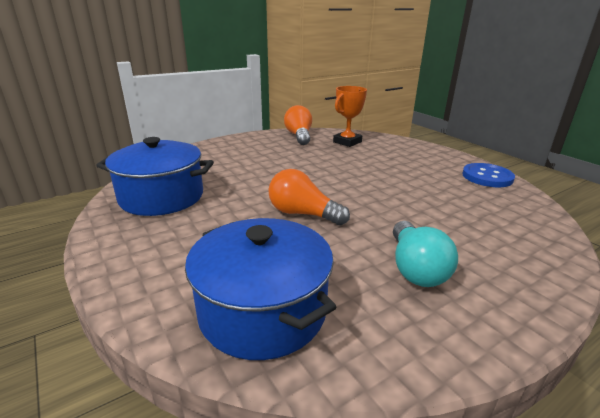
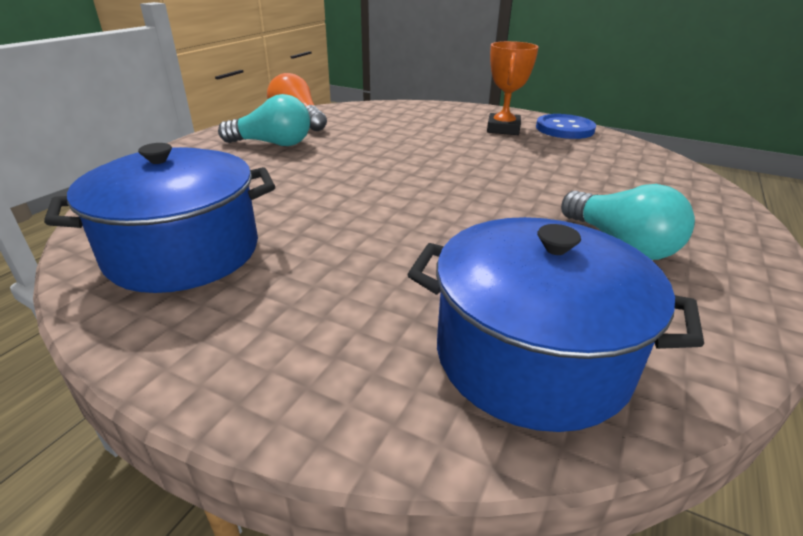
camera: 30 degrees left, 5 degrees up
orange light bulb [268,169,350,225] -> none
orange trophy [333,86,367,147] -> orange trophy moved to [487,41,539,135]
none -> turquoise light bulb [218,94,310,146]

